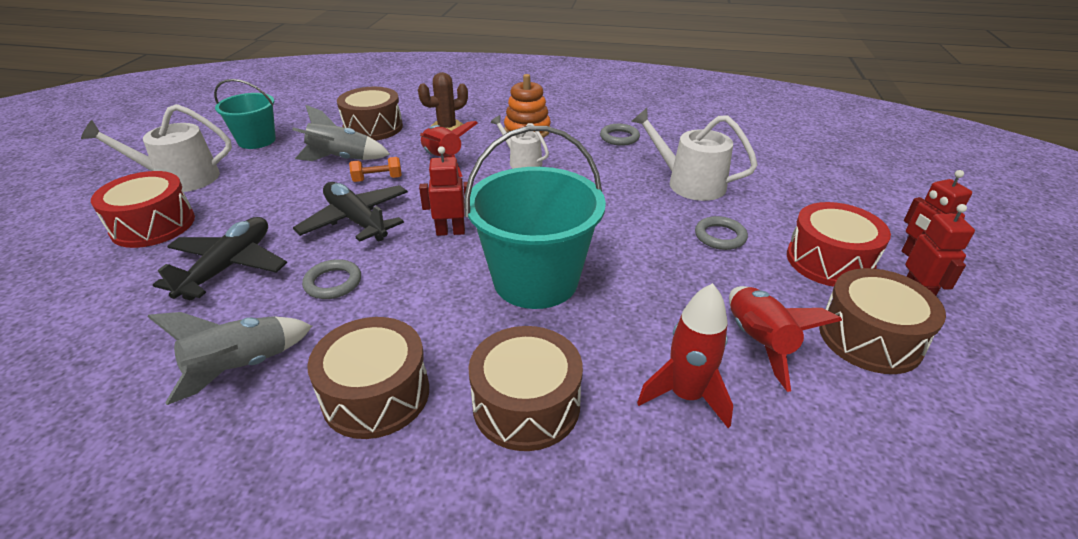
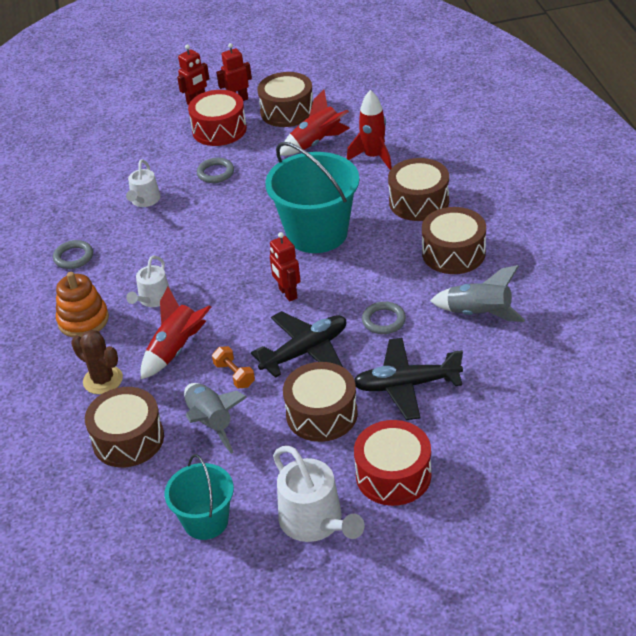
camera: 110 degrees left, 5 degrees up
black plane [293,182,408,242] -> black plane turned 150 degrees counterclockwise [251,311,346,378]
white watering can [631,108,758,201] -> white watering can [126,159,161,207], size x0.62
none -> brown drum [283,362,358,442]

